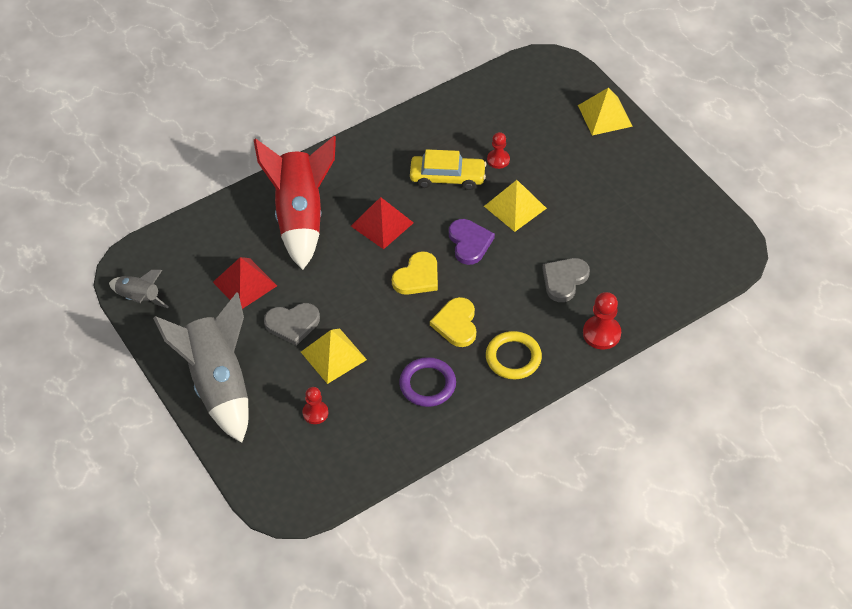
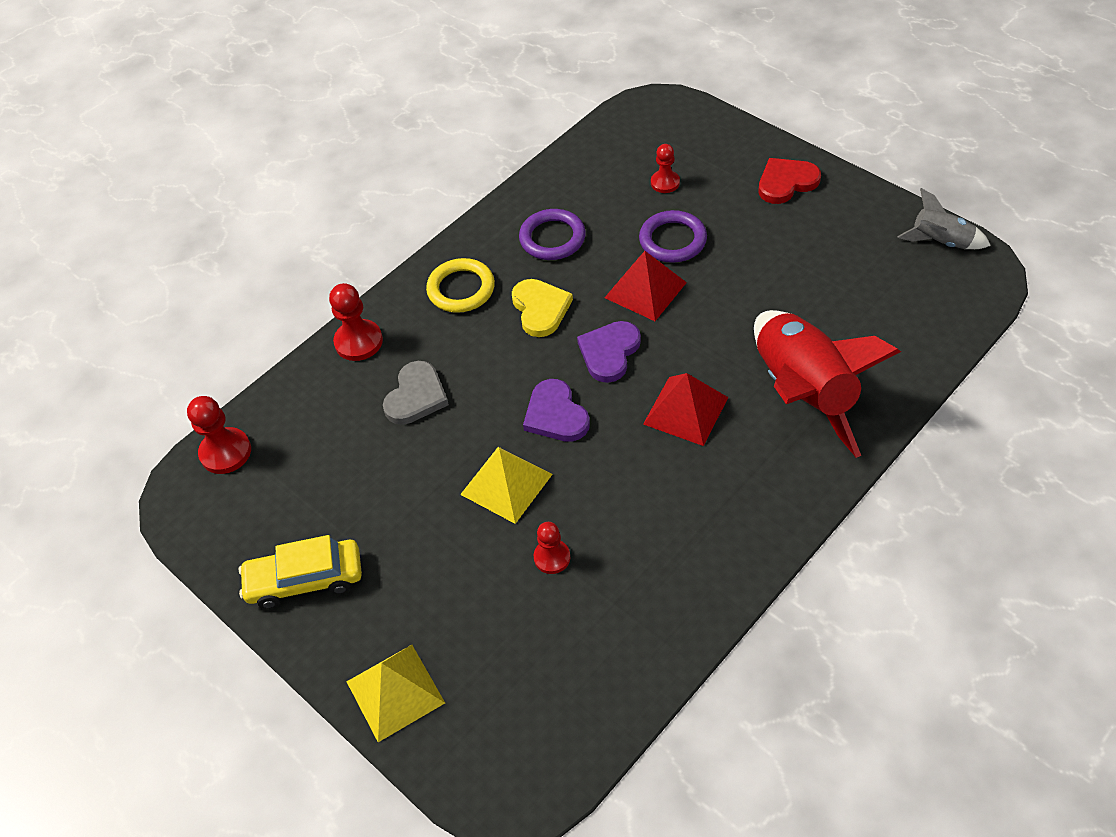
camera: 170 degrees right, 0 degrees up
grey rocket [153,292,249,443] -> red heart [759,158,821,204]
red pyramid [213,257,277,309] -> red pyramid moved to [604,251,687,321]
grey heart [264,303,320,346] -> none
yellow pyramid [301,328,367,384] -> purple ring [639,210,707,263]
yellow heart [392,251,438,295] -> purple heart [577,321,641,383]
yellow car [410,149,487,190] -> yellow car moved to [239,535,362,609]
none -> red pawn [187,396,251,474]

